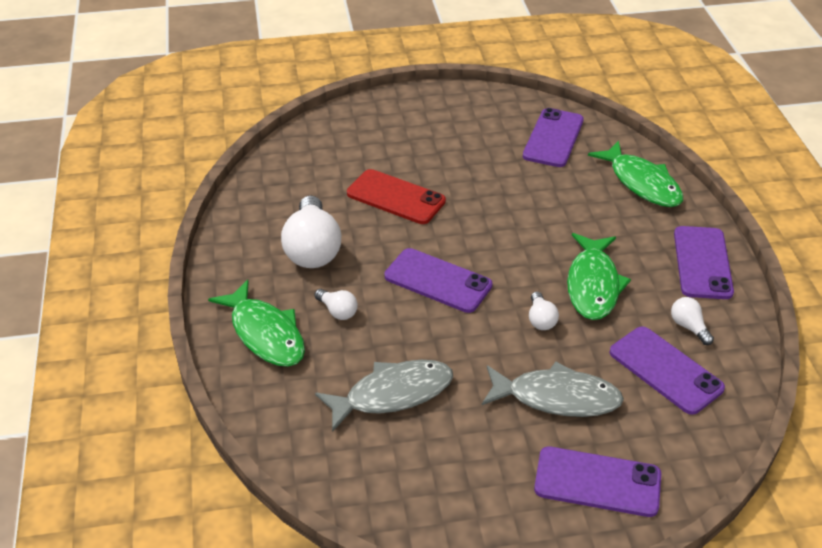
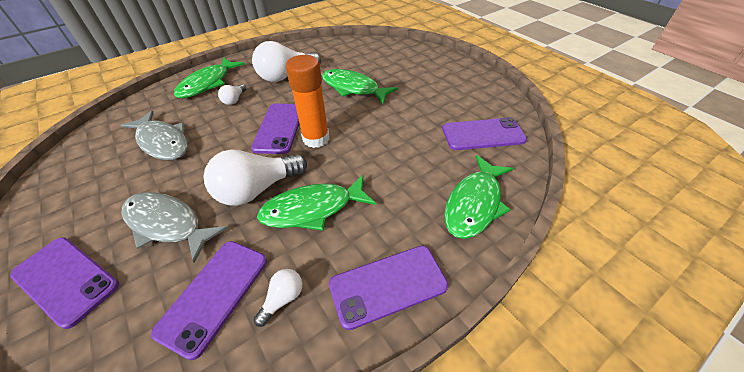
camera: 65 degrees right, 5 degrees up
red phone [347,169,446,224] -> green fish [322,69,398,104]
grey fish [482,362,624,417] -> grey fish turned 135 degrees clockwise [121,192,228,263]
white light bulb [529,291,559,330] -> white light bulb [203,149,307,206], size x2.12
purple phone [534,446,661,517] -> purple phone turned 45 degrees counterclockwise [10,237,119,329]
none -> orange glue stick [286,55,329,148]

